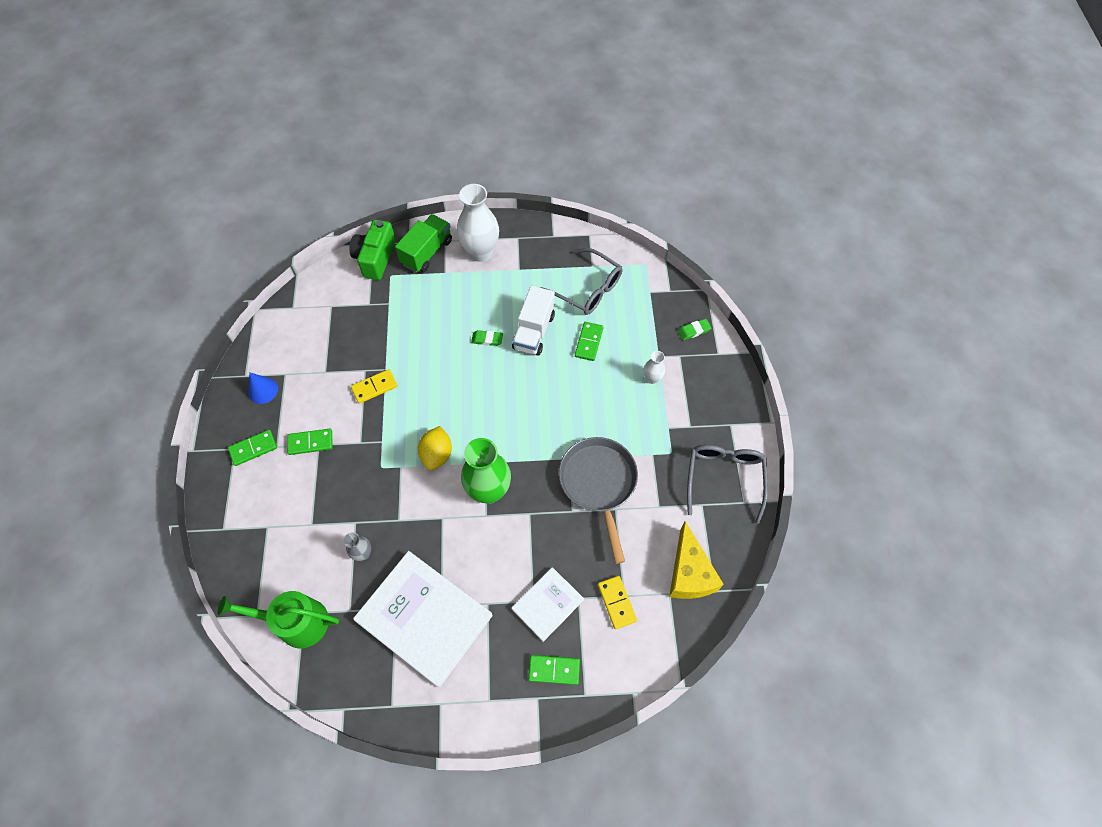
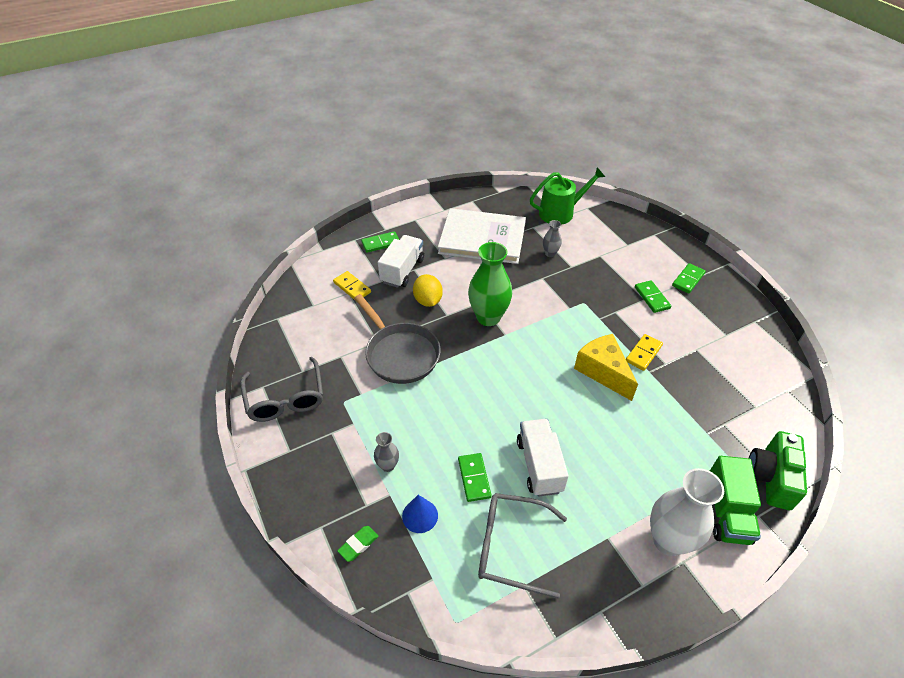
camera: 155 degrees right, 15 degrees down
blue cone [248,372,278,404] -> blue cone moved to [402,495,438,533]
green domino [287,429,333,455] -> green domino turned 75 degrees counterclockwise [635,280,671,313]
green camera [349,220,396,280] -> green camera turned 150 degrees counterclockwise [749,431,807,510]
yellow lemon [418,426,452,470] -> yellow lemon moved to [413,274,443,307]
green eraser [471,330,503,346] -> none
white book [511,567,584,642] -> white truck [378,235,424,288]
white vase [644,351,665,384] -> grey vase [374,432,399,472]
yellow cheese [669,521,724,599] -> yellow cheese moved to [574,334,638,401]

